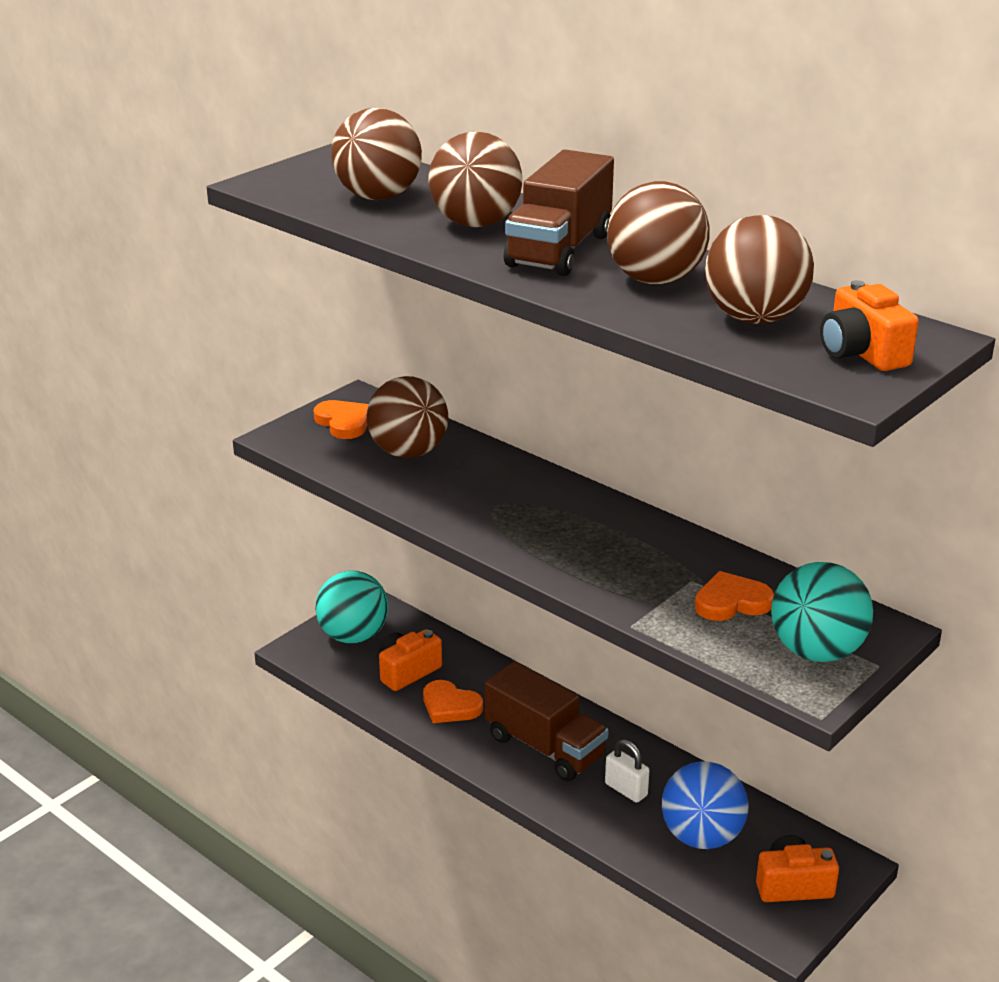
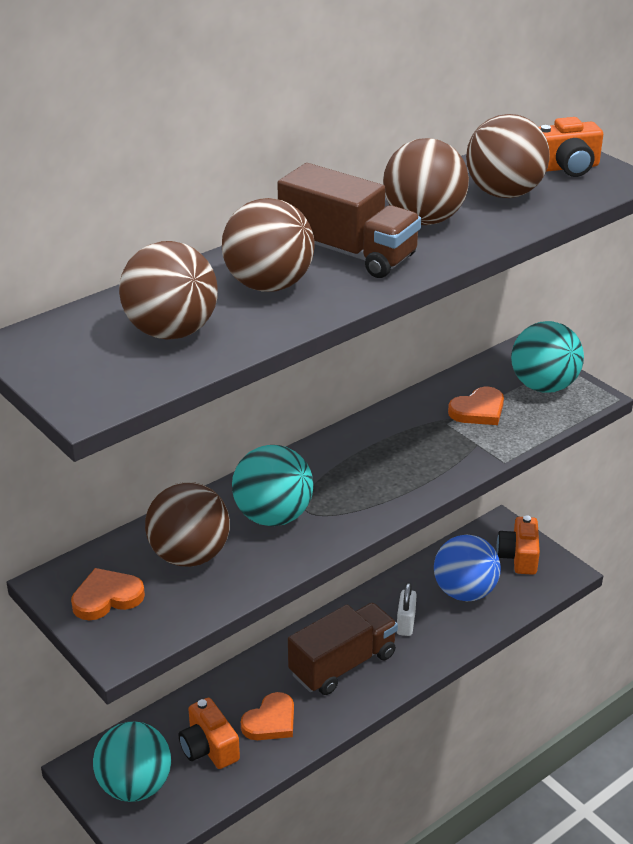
camera: 80 degrees left, 5 degrees up
white padlock [605,739,650,803] -> white padlock turned 45 degrees counterclockwise [397,583,417,636]
orange heart [695,571,774,621] -> orange heart turned 120 degrees counterclockwise [448,387,504,425]
none -> turquoise ball [232,445,313,526]

